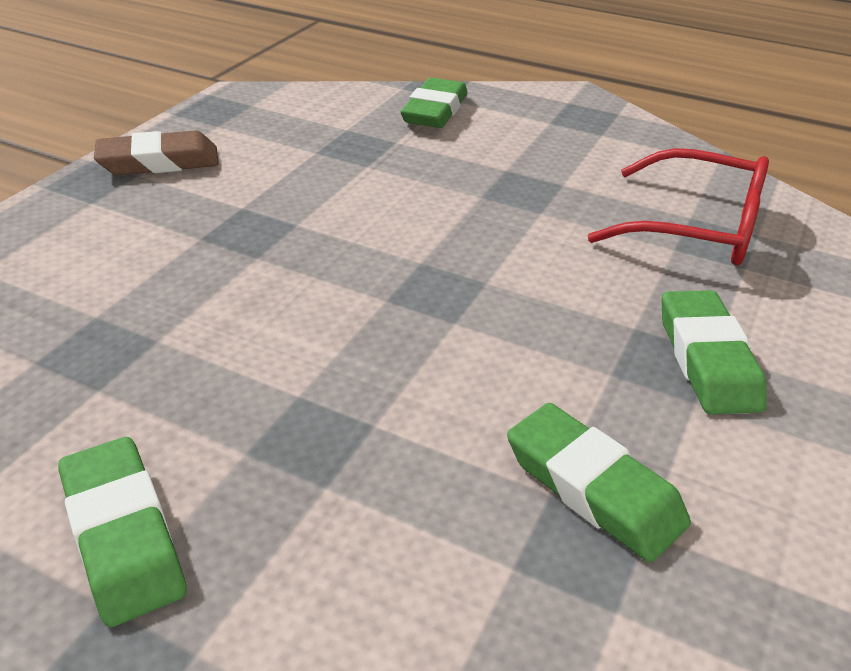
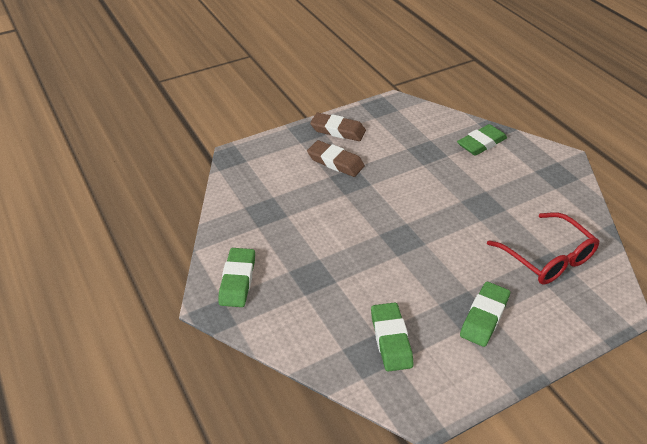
camera: 35 degrees right, 5 degrees up
none -> brown eraser [307,140,365,177]

